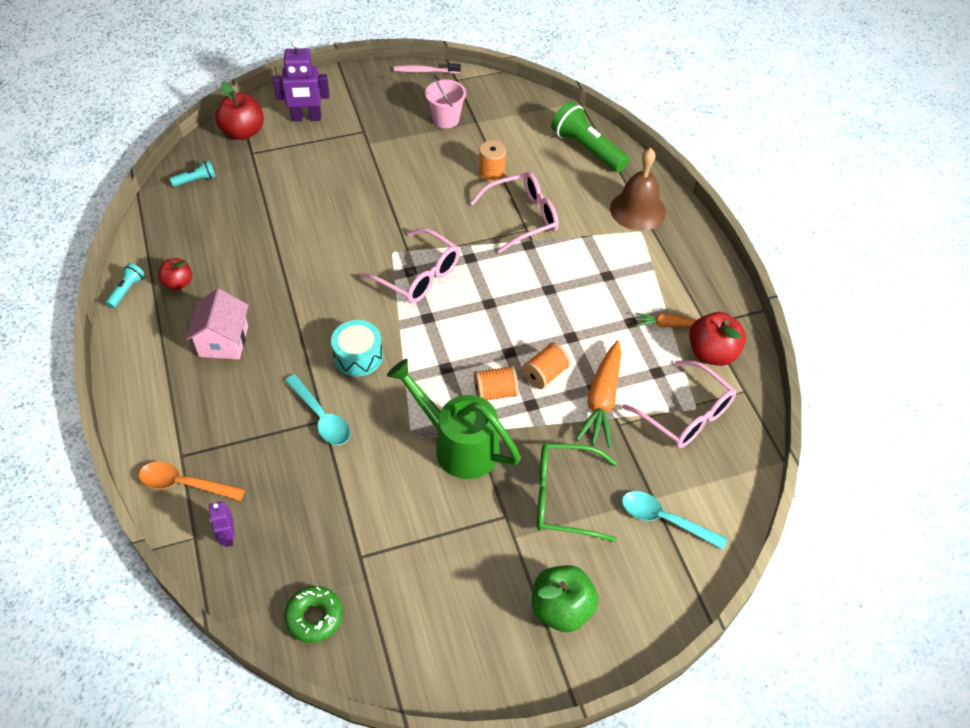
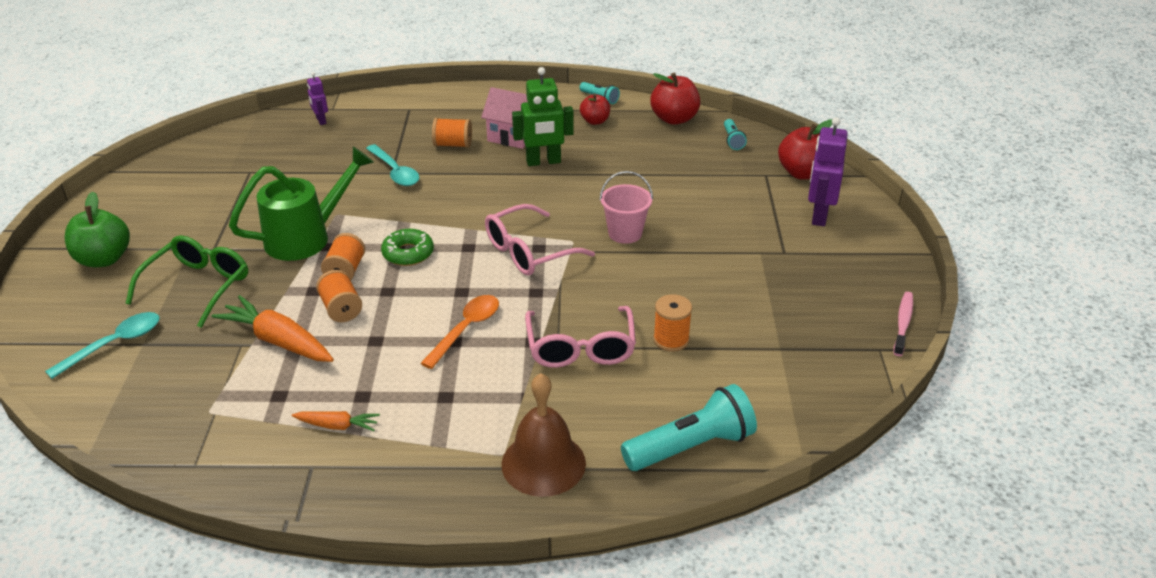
camera: 110 degrees right, 15 degrees down
orange spoon [139,462,245,501] -> orange spoon moved to [421,295,499,369]
purple robot [209,501,235,547] -> purple robot turned 120 degrees counterclockwise [307,72,328,125]
green donut [284,586,343,643] -> green donut moved to [381,229,434,266]
turquoise spoon [285,374,350,445] -> turquoise spoon turned 105 degrees counterclockwise [366,144,420,186]
turquoise drum [331,320,383,376] -> none
pink bucket [425,74,466,128] -> pink bucket moved to [600,171,653,244]
green flashlight [551,101,629,172] -> turquoise flashlight [621,384,757,471]
pink glasses [622,361,736,448] -> none
orange carrot [636,313,696,327] -> orange carrot turned 75 degrees clockwise [292,411,380,431]
red apple [689,312,746,366] -> red apple moved to [650,73,700,125]
none -> orange spool [432,118,472,148]
none -> green robot [512,67,574,166]

